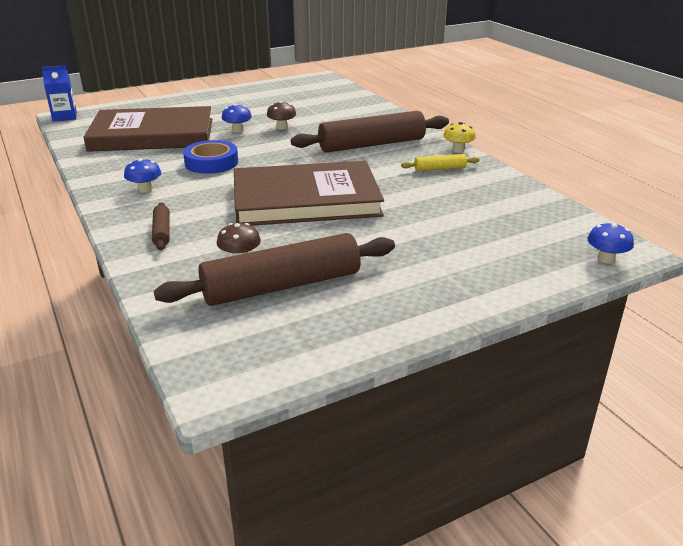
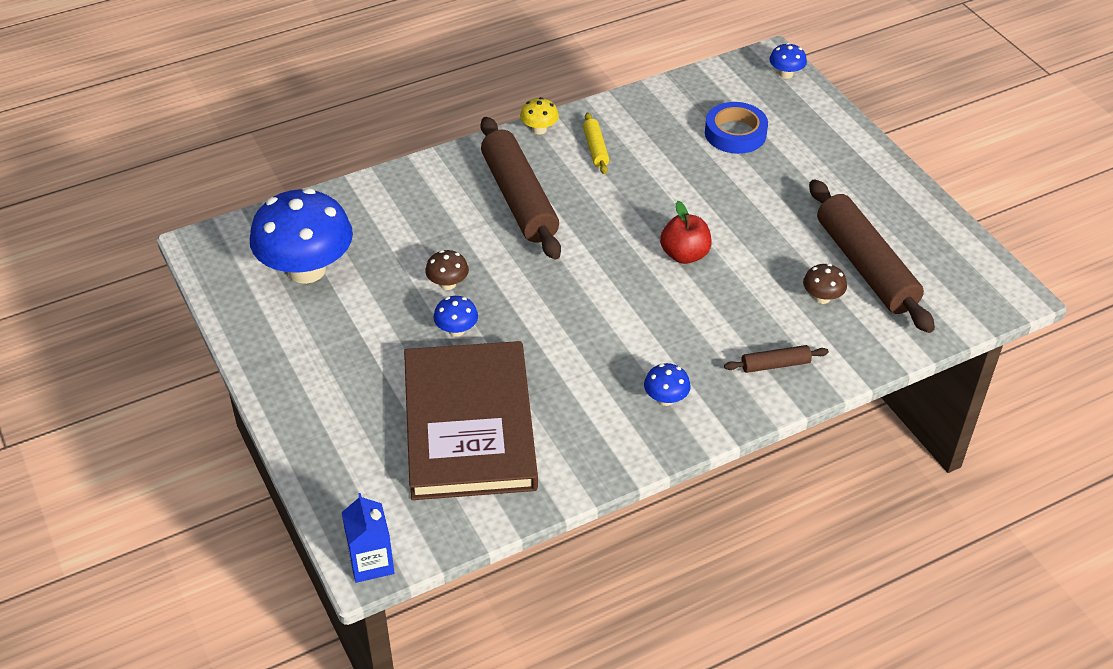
camera: 90 degrees left, 15 degrees up
blue tape [183,140,238,174] -> blue tape moved to [705,102,768,154]
brown book [234,161,384,226] -> red apple [660,201,712,264]
none -> blue mushroom [250,188,353,284]

